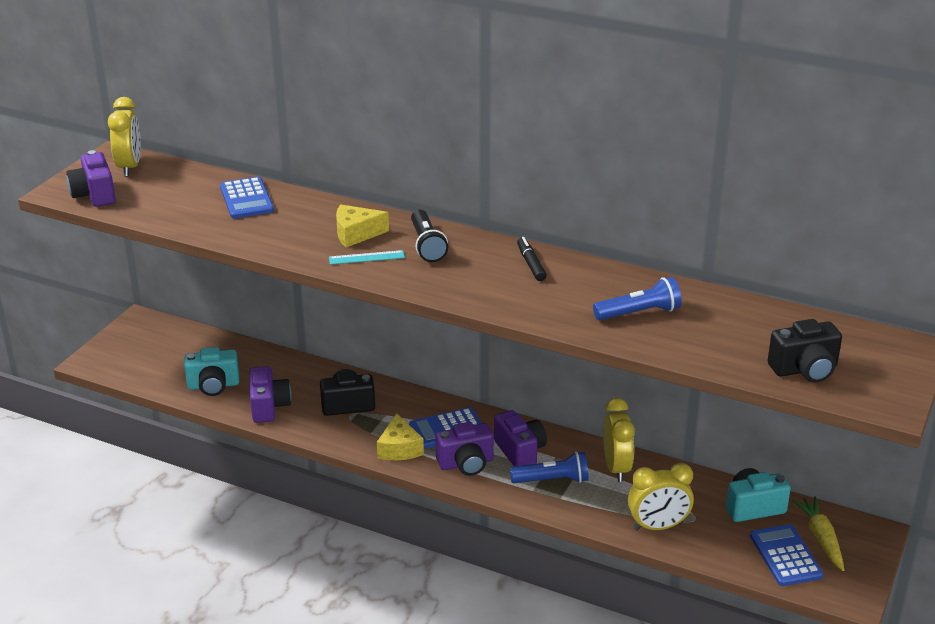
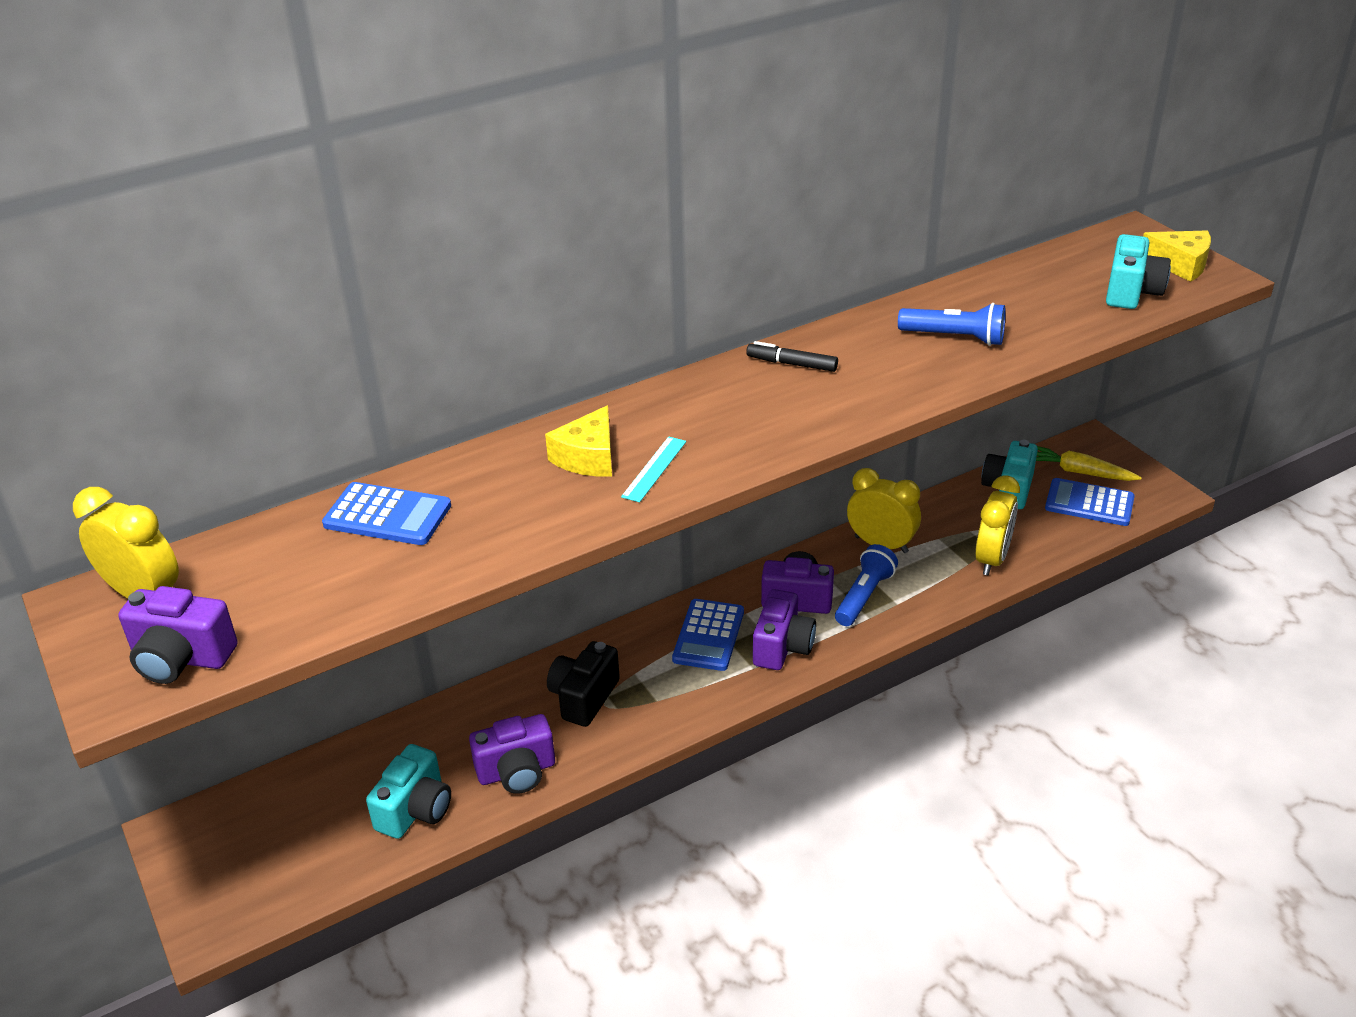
camera: 55 degrees left, 5 degrees up
purple camera [249,366,292,423] -> purple camera turned 135 degrees clockwise [469,714,555,794]
yellow cheese [377,413,424,460] -> yellow cheese moved to [1143,230,1211,282]
black flashlight [411,210,448,262] -> none
blue flashlight [593,277,682,320] -> blue flashlight turned 90 degrees clockwise [898,303,1006,346]
black camera [767,319,842,383] -> turquoise camera [1106,234,1171,309]

